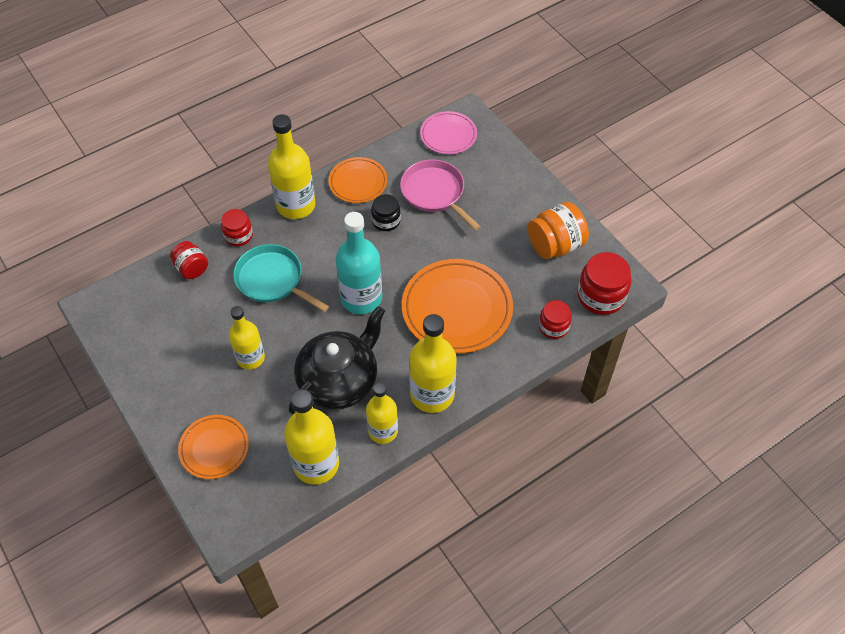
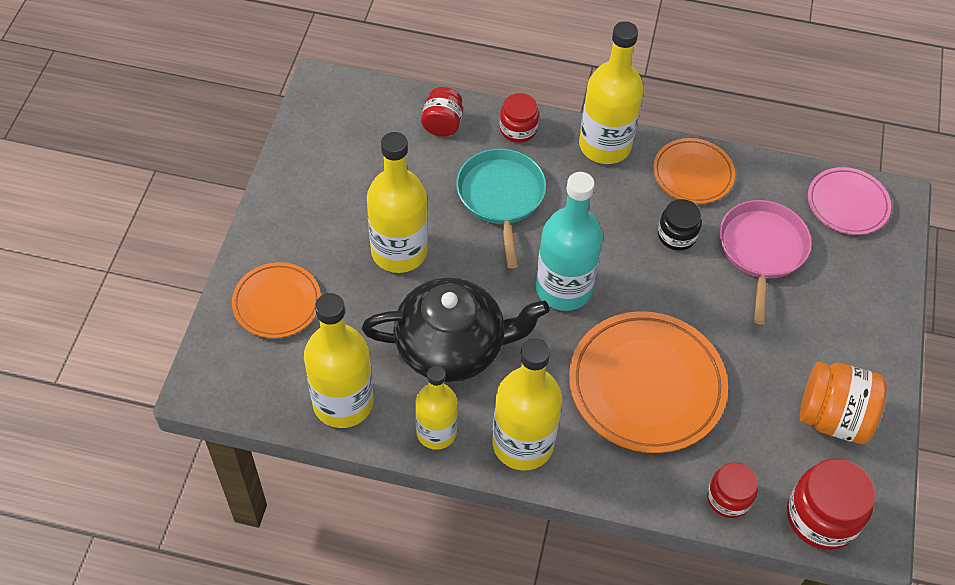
camera: 45 degrees right, 0 degrees up
yellow bottle [229,306,265,370] -> yellow bottle [367,132,428,273], size x1.52

